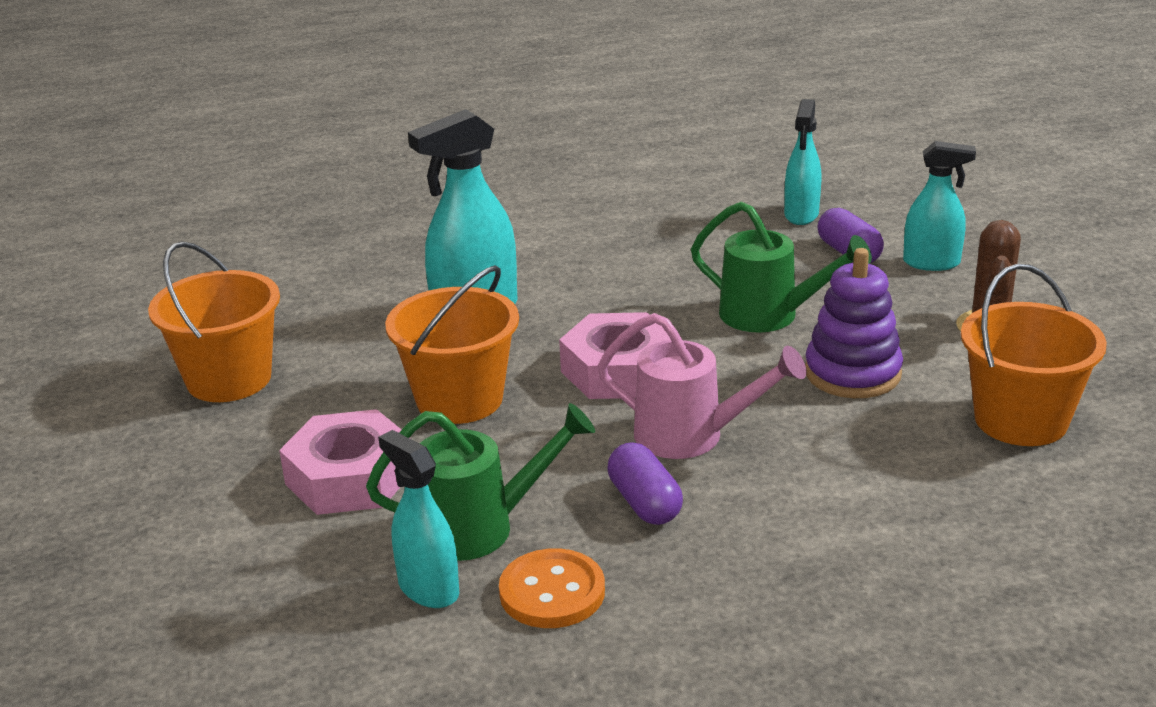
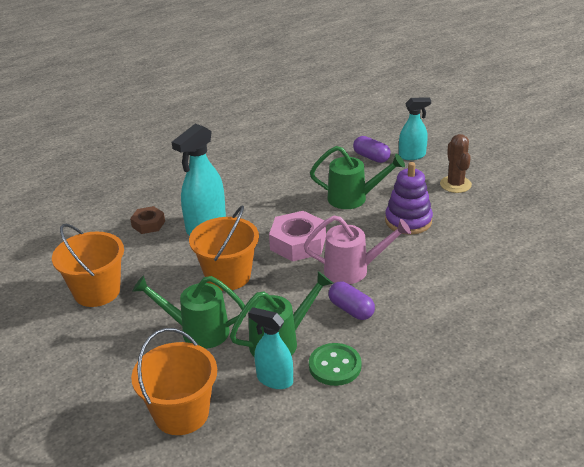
camera: 20 degrees left, 5 degrees up
pink nut [279,409,402,515] -> green watering can [132,275,246,349]
orange button [499,548,605,628] -> green button [309,343,362,386]
turquoise spray bottle [784,99,821,225] -> none
orange bucket [961,264,1107,446] -> orange bucket moved to [131,328,217,435]
none -> brown nut [130,206,165,234]

